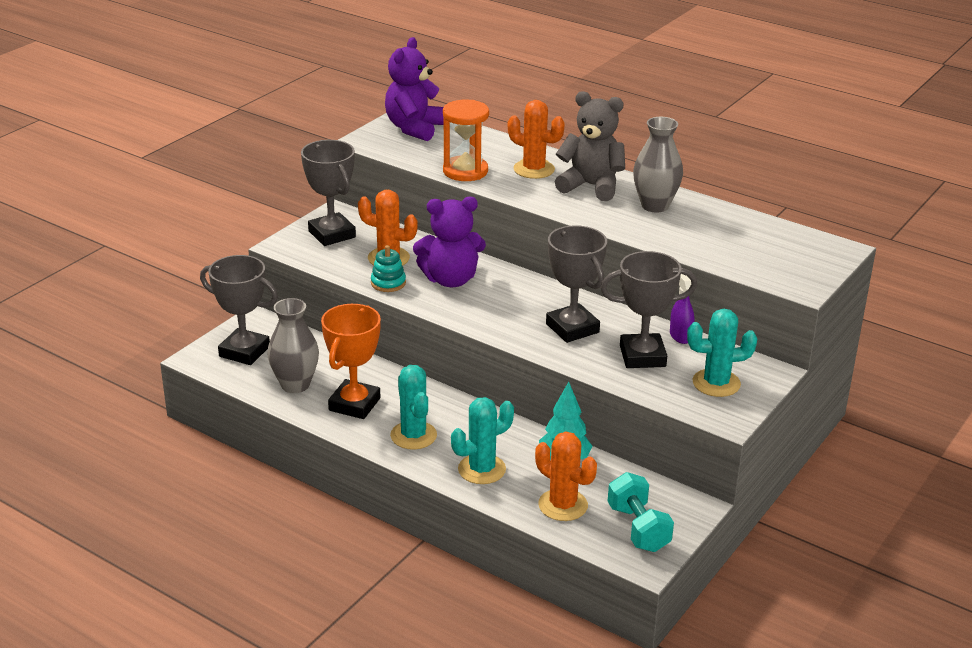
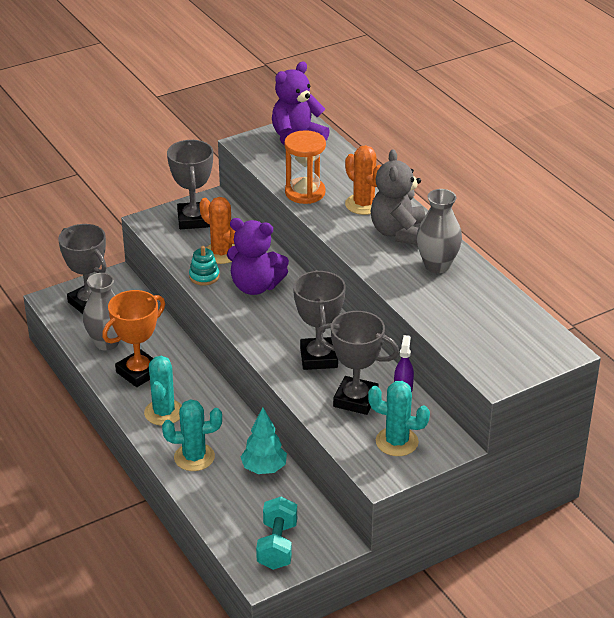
camera: 25 degrees right, 5 degrees up
orange cactus [535,431,597,521] -> none
grey teddy bear [555,91,625,201] -> grey teddy bear turned 135 degrees counterclockwise [371,149,425,245]

